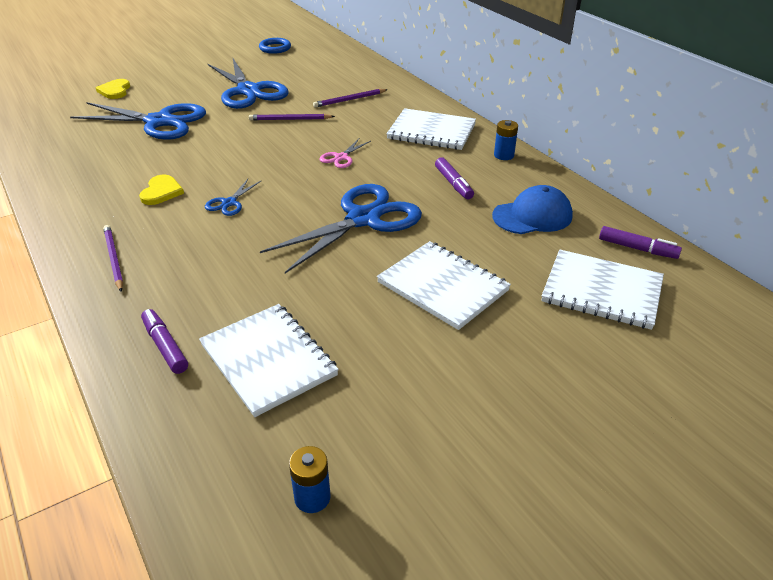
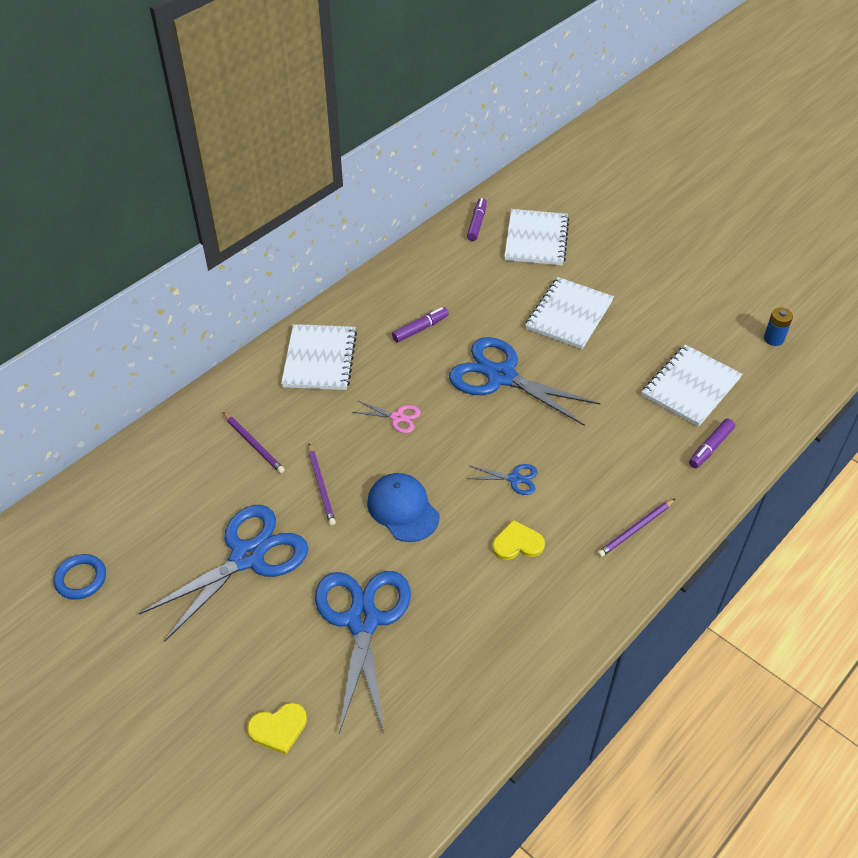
camera: 105 degrees left, 10 degrees up
blue cap [492,185,573,234] -> blue cap moved to [367,473,439,542]
blue battery [494,120,518,160] -> none

